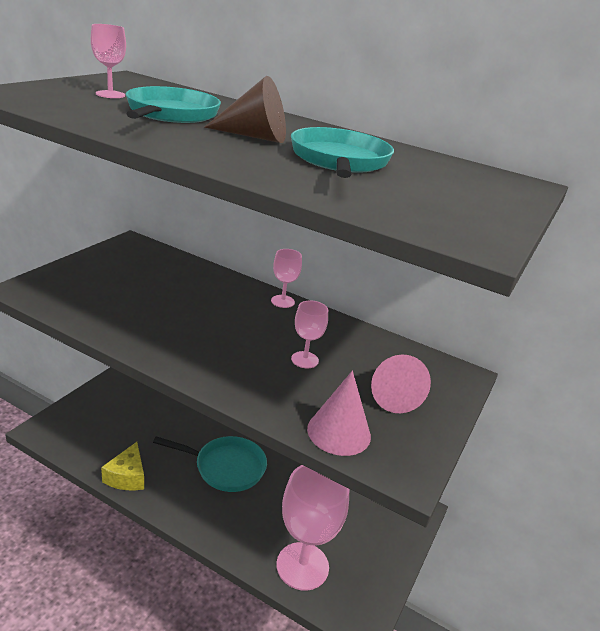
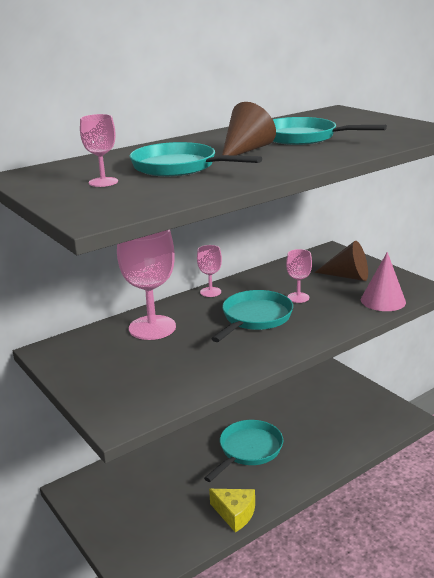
camera: 60 degrees left, 5 degrees down
pink goblet [276,465,350,591] -> pink goblet moved to [117,229,176,340]
pink cone [371,354,431,413] -> brown cone [314,241,368,281]
none -> turquoise pan [211,290,293,342]

